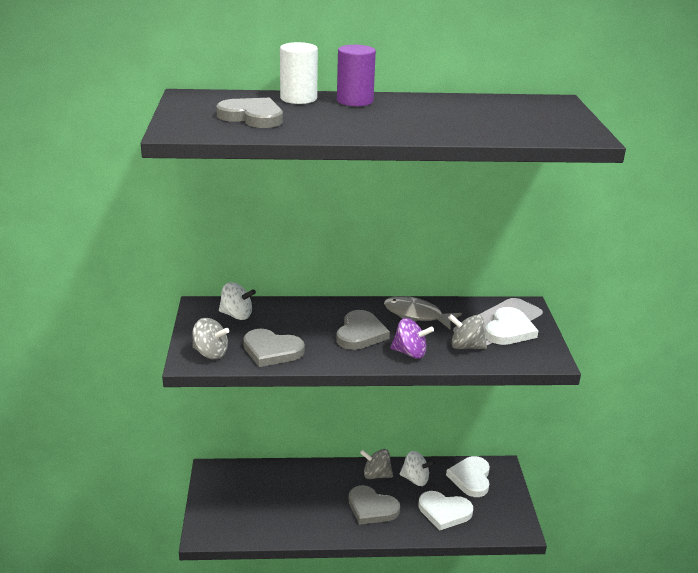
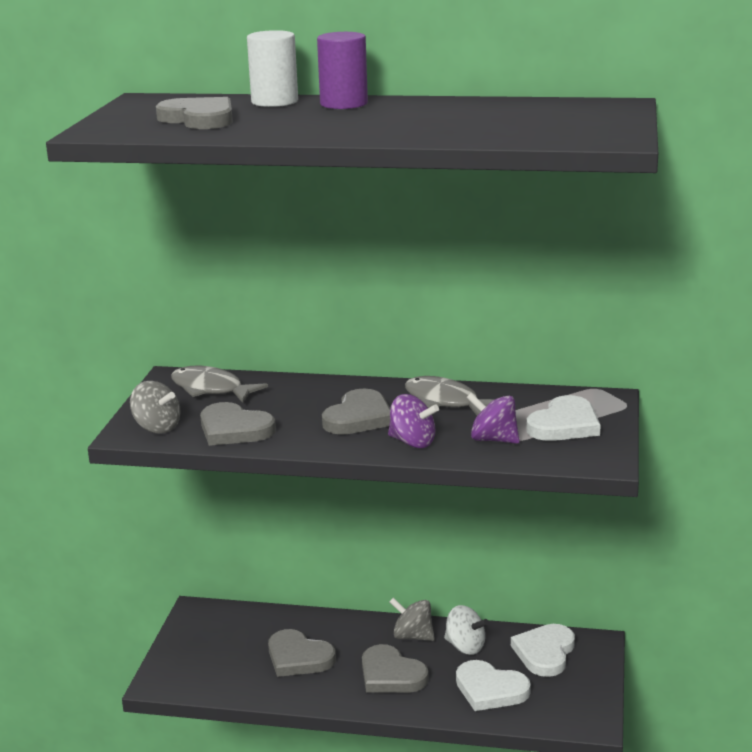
camera: 15 degrees right, 5 degrees down
white spinning top [219,282,256,320] -> grey fish [171,366,268,403]
grey spinning top [448,314,487,349] -> purple spinning top [466,393,520,444]
none -> grey heart [268,629,336,677]

